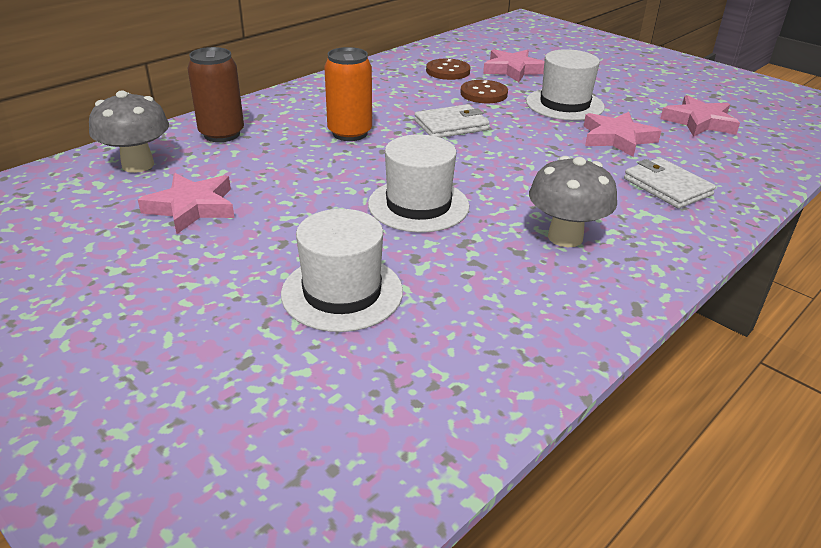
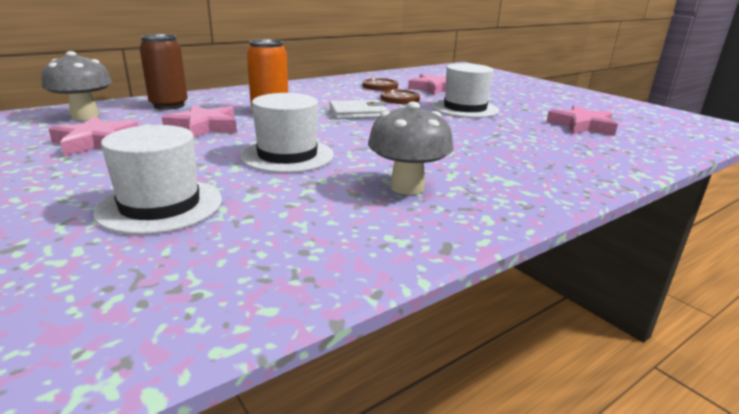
camera: 10 degrees right, 10 degrees down
pink star [584,112,661,157] -> pink star moved to [162,105,237,138]
white wallet [624,158,716,209] -> none

